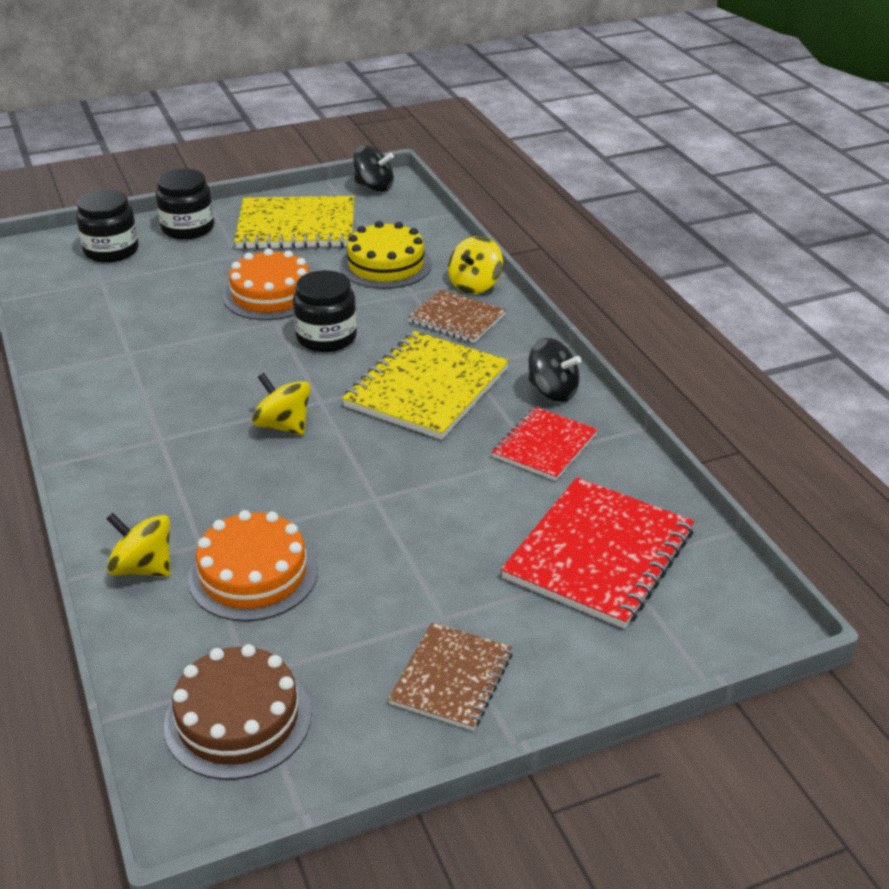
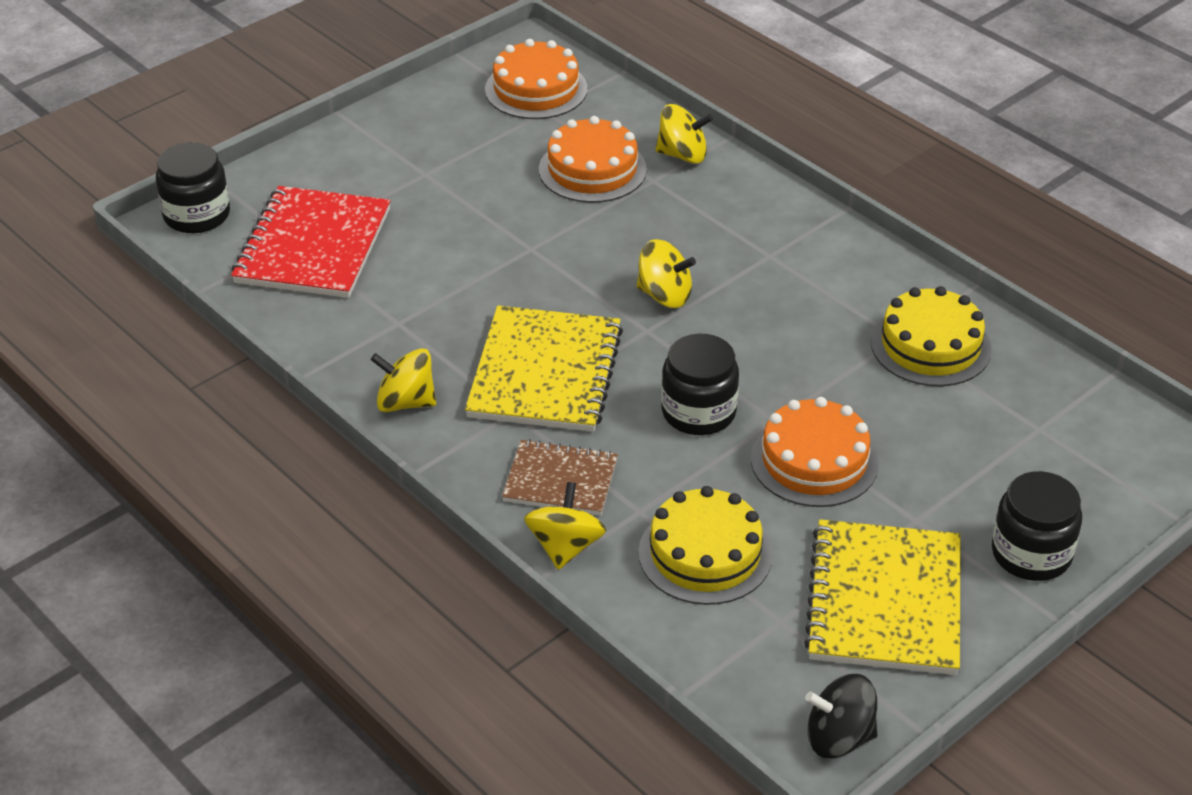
camera: 160 degrees right, 5 degrees up
black jar [76,189,139,263] -> black jar moved to [156,142,230,233]
brown cake [164,644,312,780] -> orange cake [485,39,587,119]
yellow notebook [234,196,354,249] -> yellow notebook turned 60 degrees counterclockwise [804,519,961,675]
brown notebook [388,623,513,731] -> none
red notebook [492,407,598,481] -> none
black spinning top [529,338,581,402] -> yellow spinning top [371,348,436,412]
none -> yellow cake [871,286,992,386]

